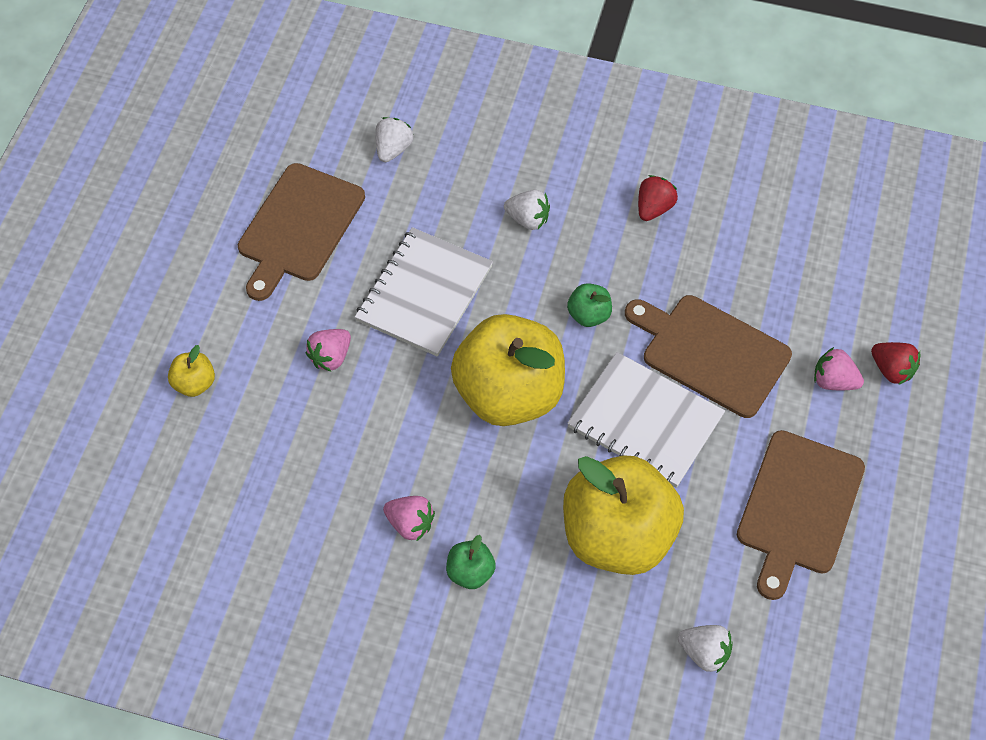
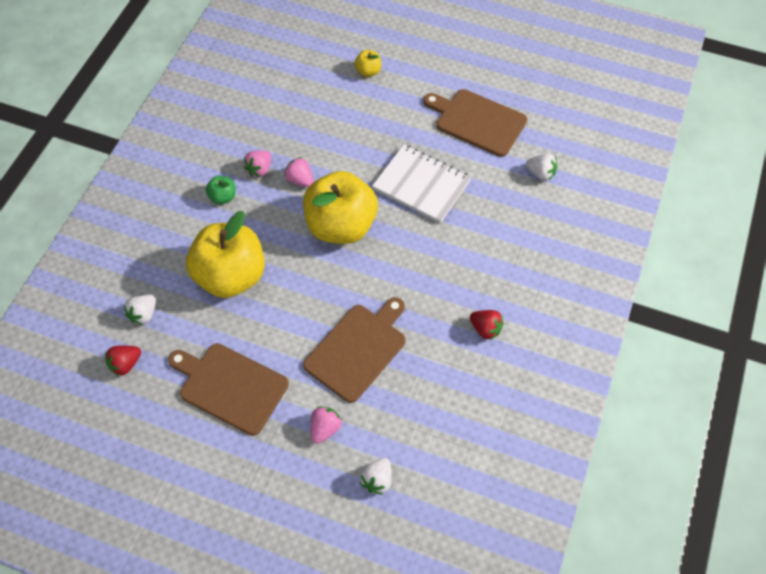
camera: 95 degrees right, 0 degrees up
pink strawberry [306,329,351,372] -> pink strawberry moved to [284,157,313,187]
white strawberry [504,190,550,230] -> white strawberry moved to [360,458,392,495]
green apple [567,283,612,327] -> none
white notebook [567,352,725,488] -> none
red strawberry [871,342,920,385] -> red strawberry moved to [105,346,141,376]

